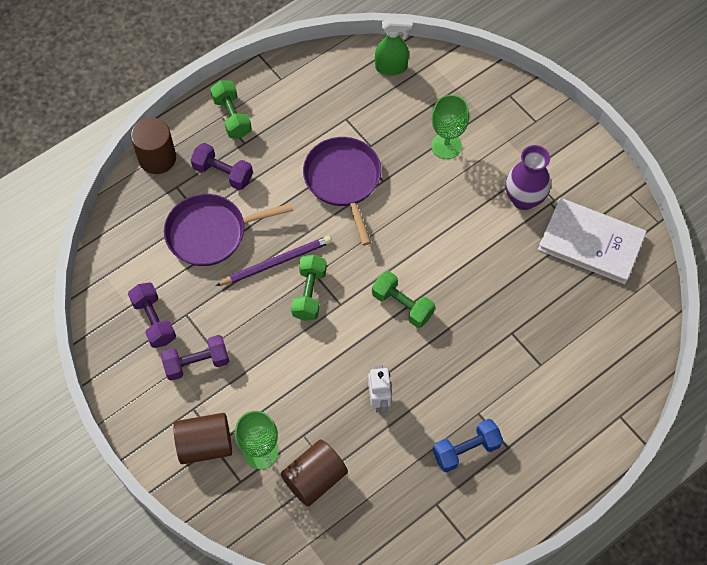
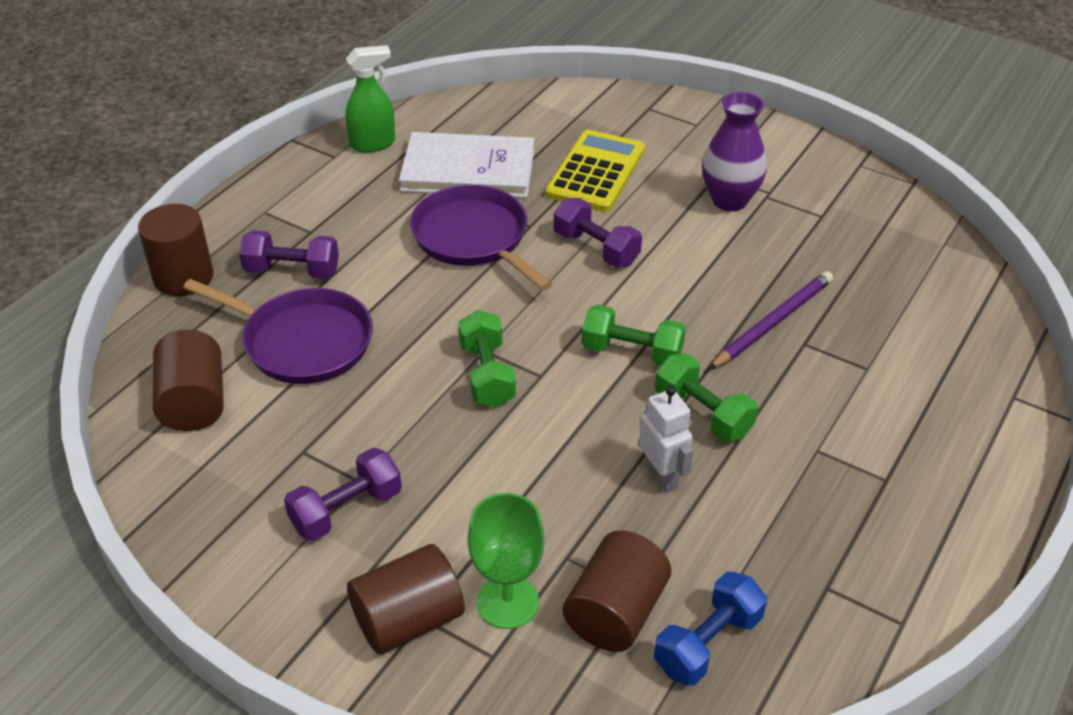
camera: 20 degrees left, 20 degrees down
purple dumbbell [128,282,176,348] -> purple dumbbell moved to [554,198,642,267]
purple pan [164,194,293,266] -> purple pan turned 120 degrees counterclockwise [183,279,373,384]
green dumbbell [210,80,252,138] -> green dumbbell moved to [655,354,758,442]
purple pencil [216,236,332,286] -> purple pencil moved to [709,271,833,369]
green spray bottle [375,17,413,75] -> green spray bottle moved to [345,45,395,152]
green goblet [431,95,469,159] -> yellow calculator [545,130,645,212]
blue dumbbell [433,419,503,472] -> blue dumbbell moved to [654,571,767,686]
white book [538,198,647,284] -> white book moved to [399,132,534,198]
none -> brown cylinder [153,330,224,431]

